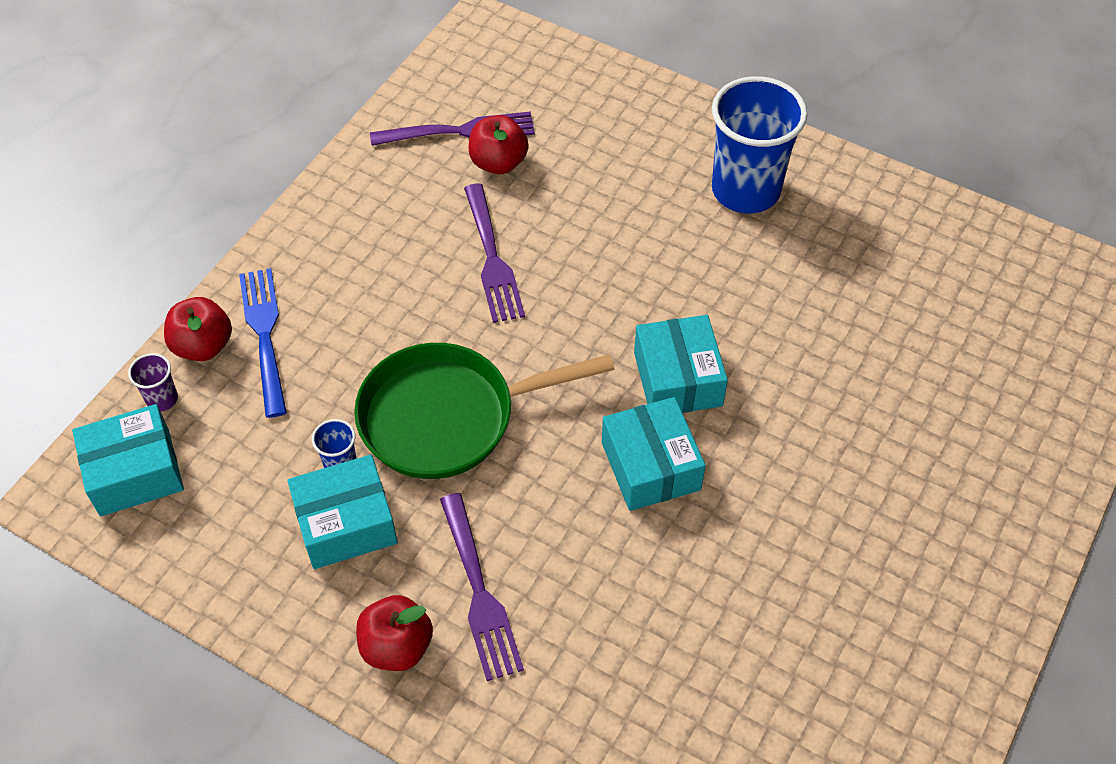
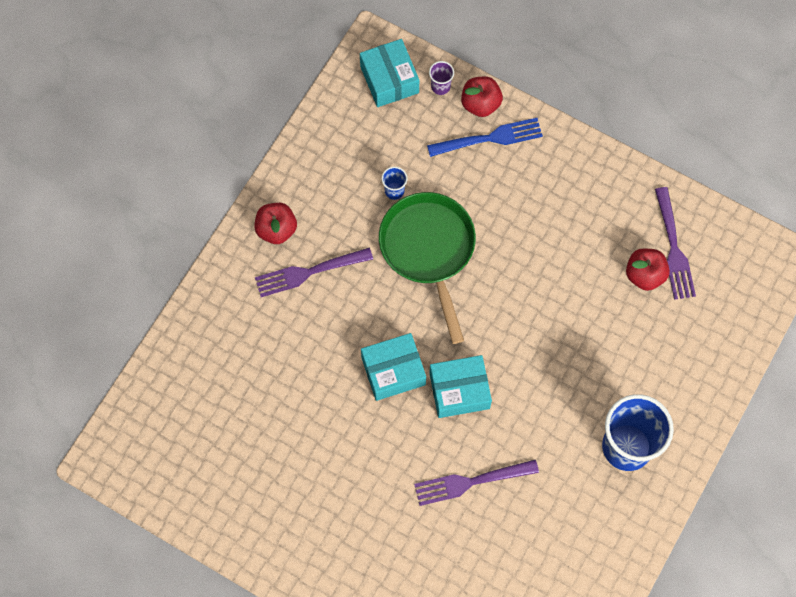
camera: 90 degrees right, 15 degrees up
turquoise box [287,455,398,569] -> none
purple fork [464,184,525,323] -> purple fork moved to [414,460,539,506]

